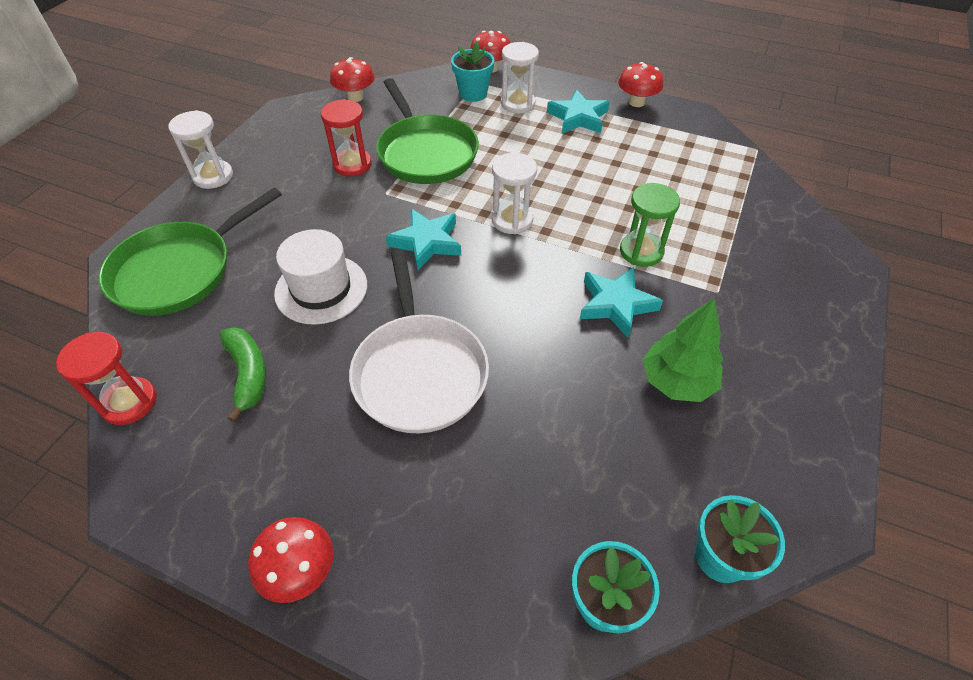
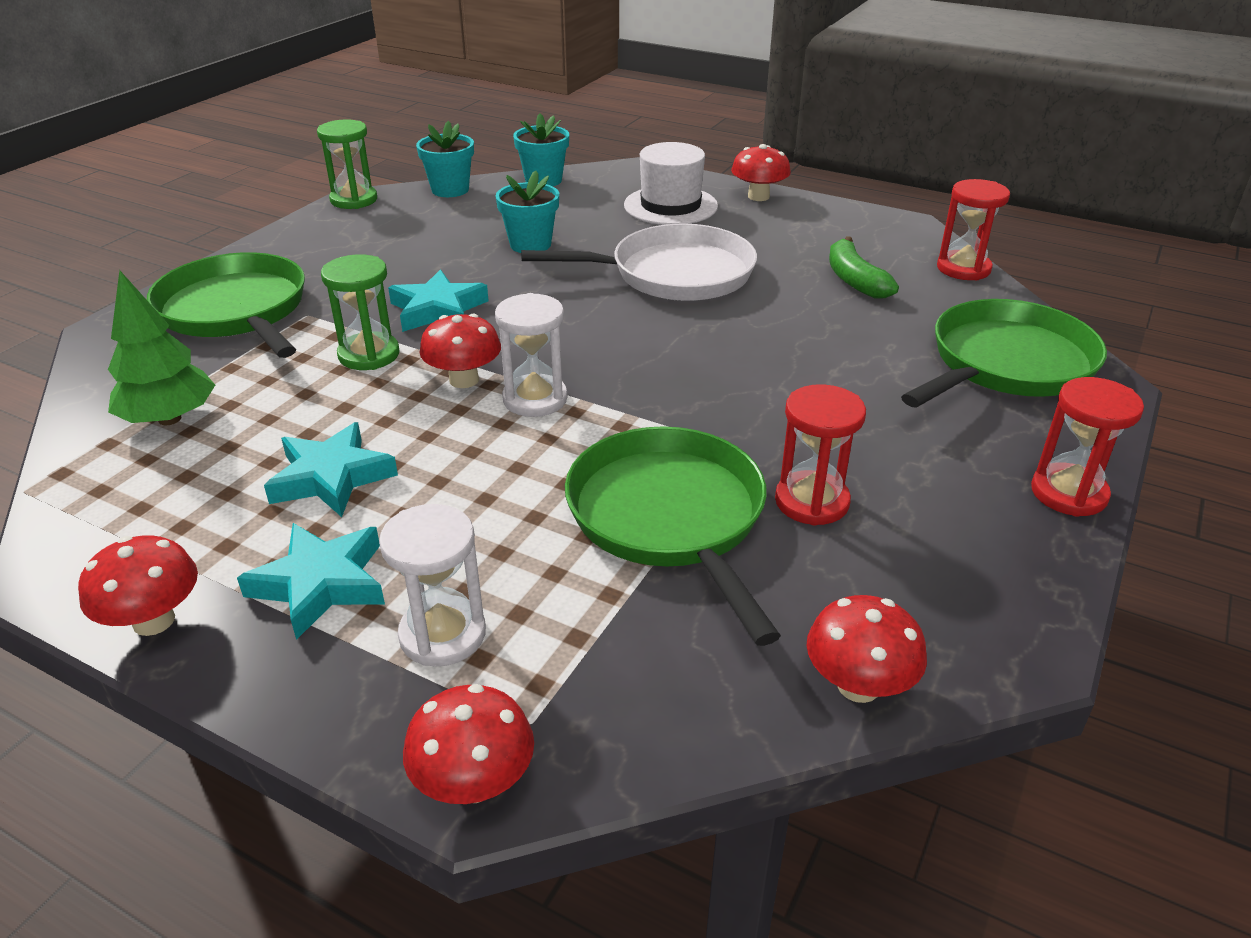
camera: 175 degrees left, 15 degrees down
white hourglass [168,110,233,189] -> red hourglass [1031,377,1144,517]
white hat [274,229,367,325] -> white hat moved to [624,142,718,225]
white pan [349,249,489,433] -> white pan turned 90 degrees clockwise [521,224,757,301]
turquoise star [386,209,461,270] -> turquoise star moved to [264,422,398,517]
turquoise flower pot [451,42,494,102] -> turquoise flower pot moved to [496,171,559,253]
green tree [643,299,723,402] -> green tree moved to [108,270,215,425]
none -> green pan [147,252,305,358]
none -> green hourglass [317,119,377,209]
none -> red mushroom [419,314,501,388]

